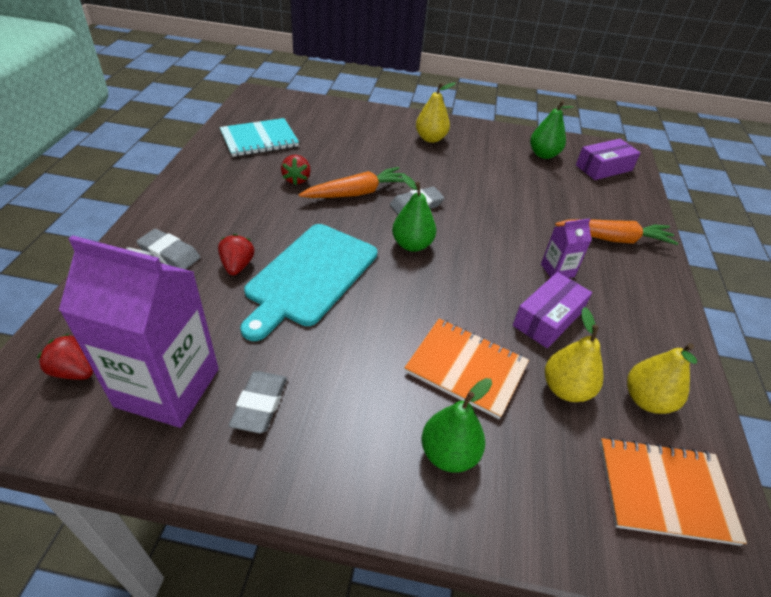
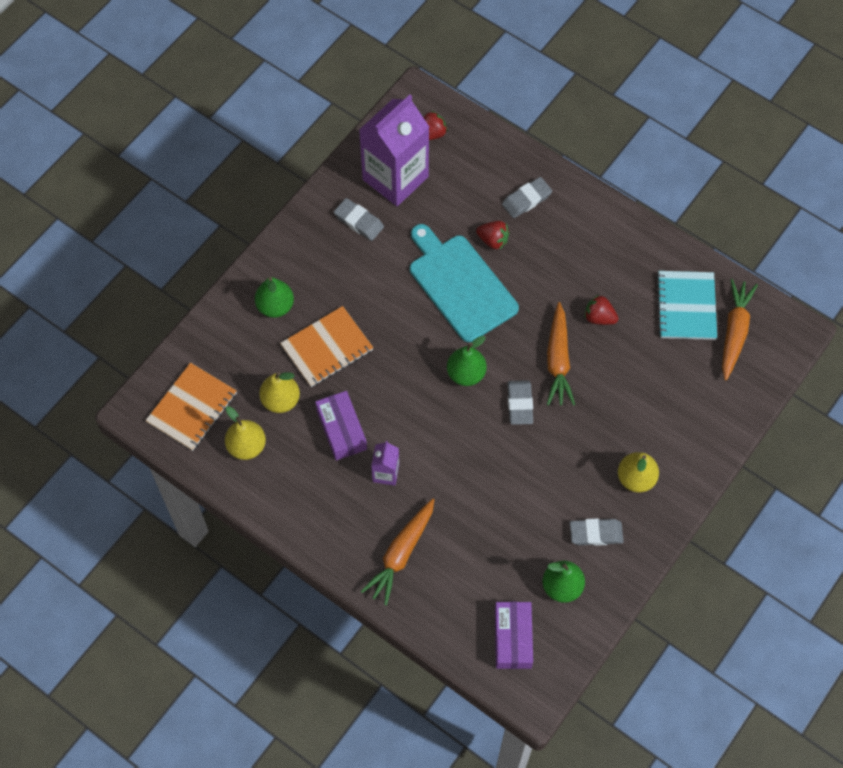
camera: 120 degrees right, 20 degrees up
none -> grey eraser [570,518,624,546]
none -> orange carrot [722,279,758,380]

